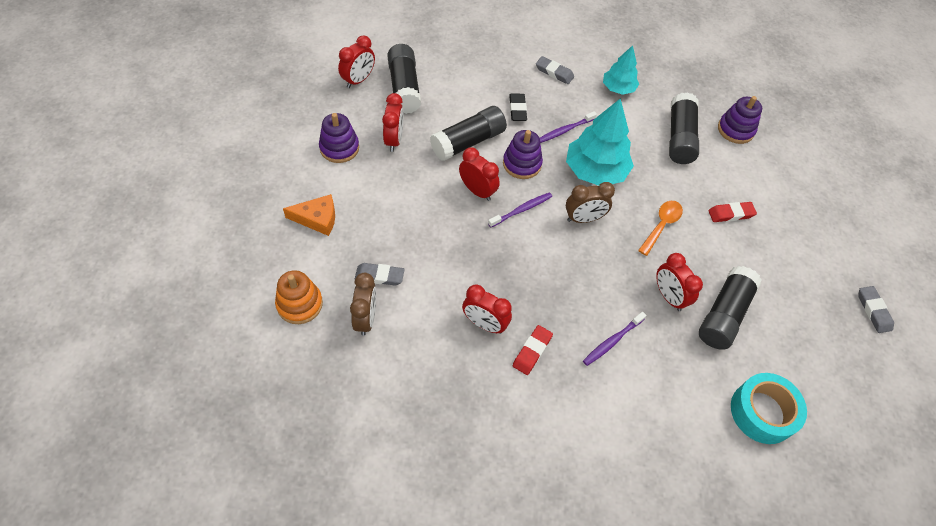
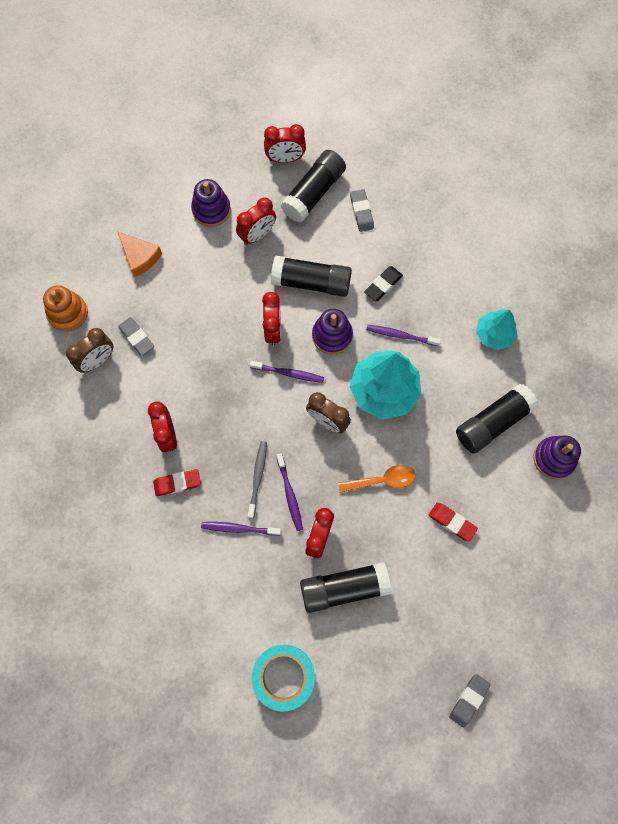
camera: 50 degrees right, 15 degrees up
grey eraser [536,56,574,84] -> grey eraser moved to [350,189,374,232]
none -> grey toothbrush [248,441,267,518]
none -> purple toothbrush [276,453,303,531]

